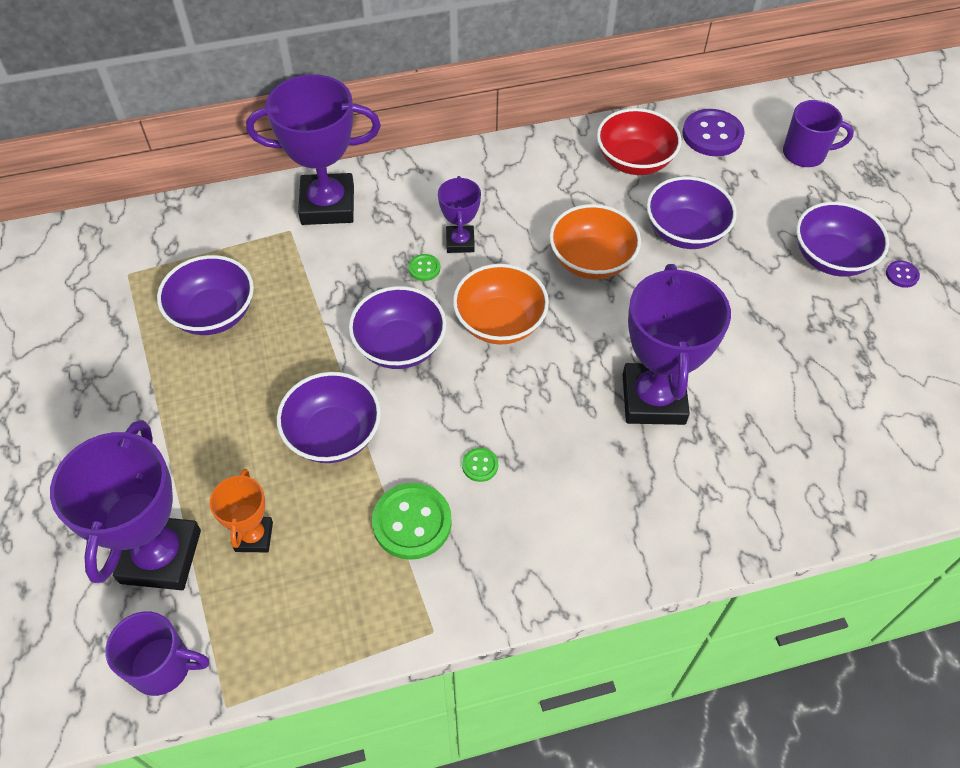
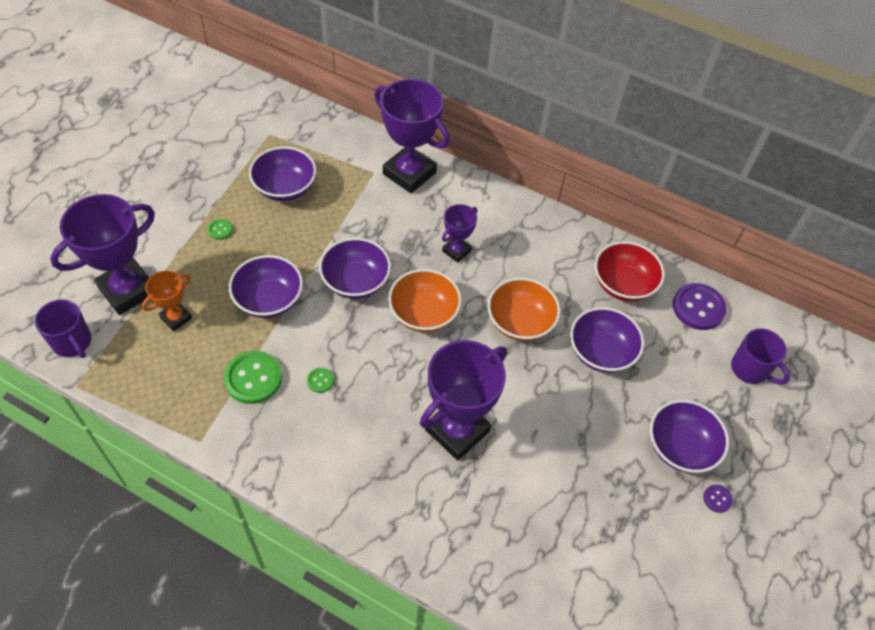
camera: 40 degrees right, 0 degrees up
green button [408,254,440,281] -> green button moved to [208,219,233,240]

